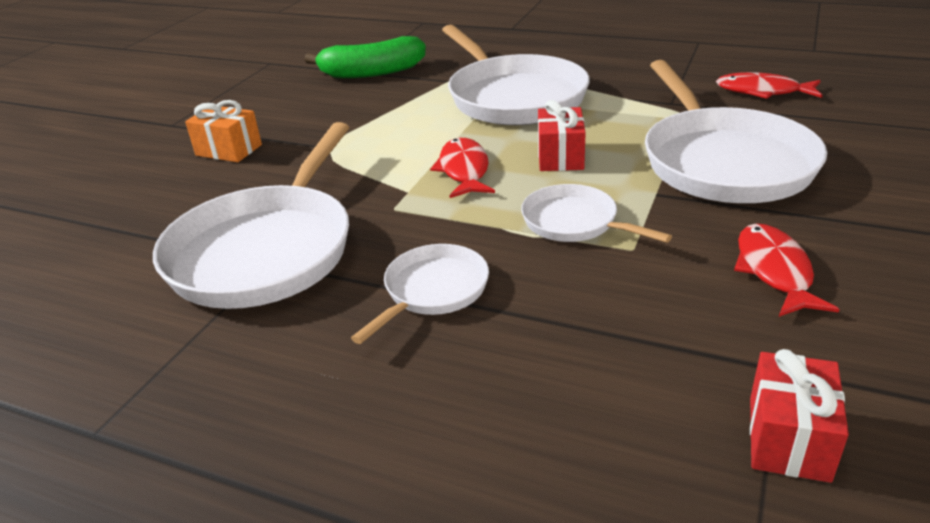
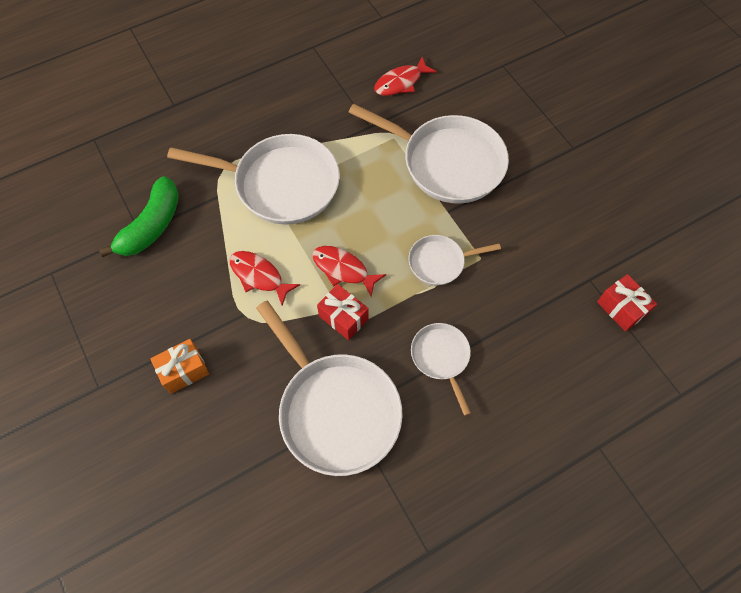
camera: 55 degrees left, 30 degrees up
red gift [538,100,585,171] -> red gift moved to [317,284,369,340]
red fish [734,224,840,317] -> red fish moved to [229,251,300,305]

